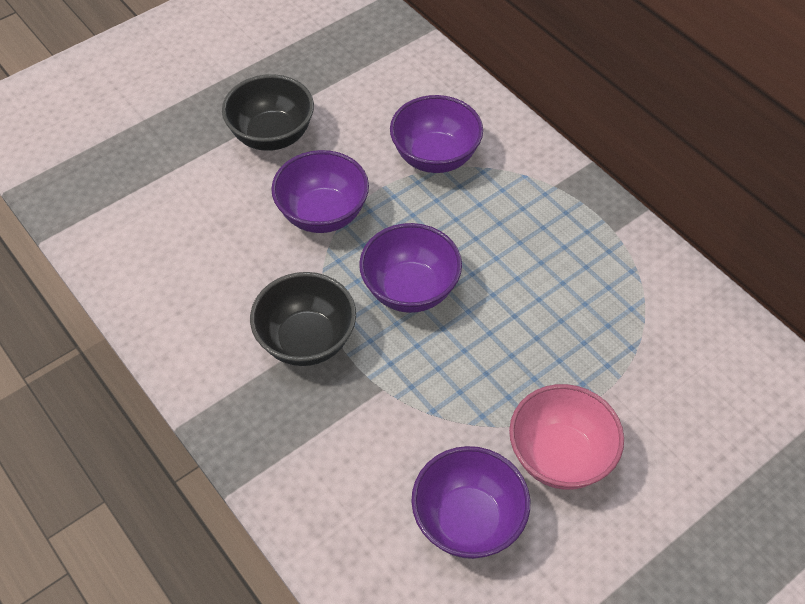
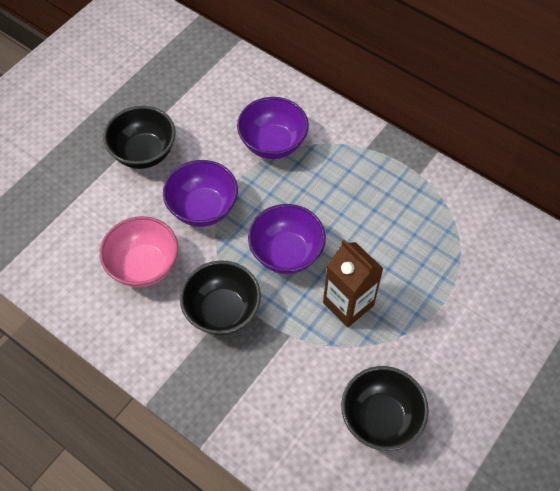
camera: 15 degrees left, 5 degrees up
purple bowl [411,446,530,559] -> black bowl [341,366,429,451]
pink bowl [509,384,624,490] -> pink bowl moved to [100,216,178,288]
none -> brown carton [323,240,384,327]

